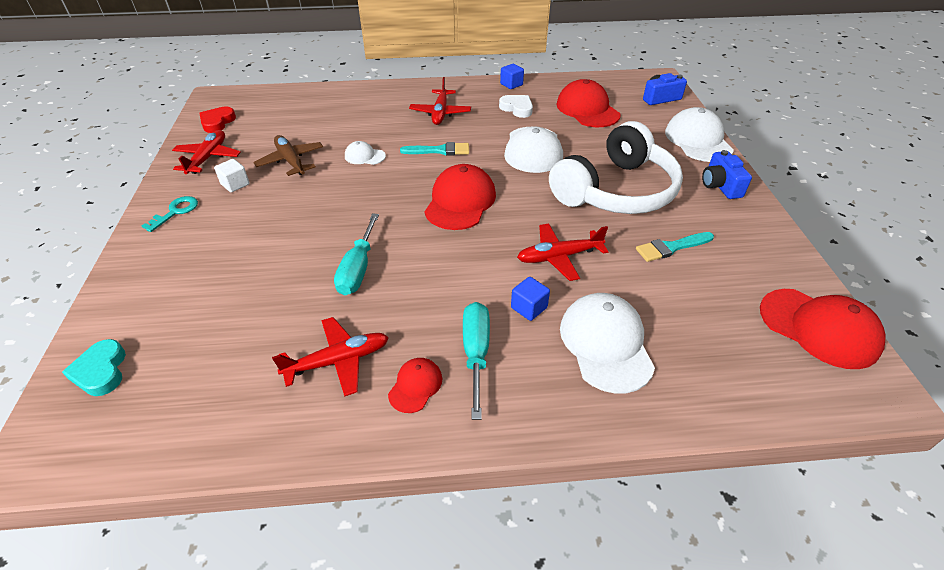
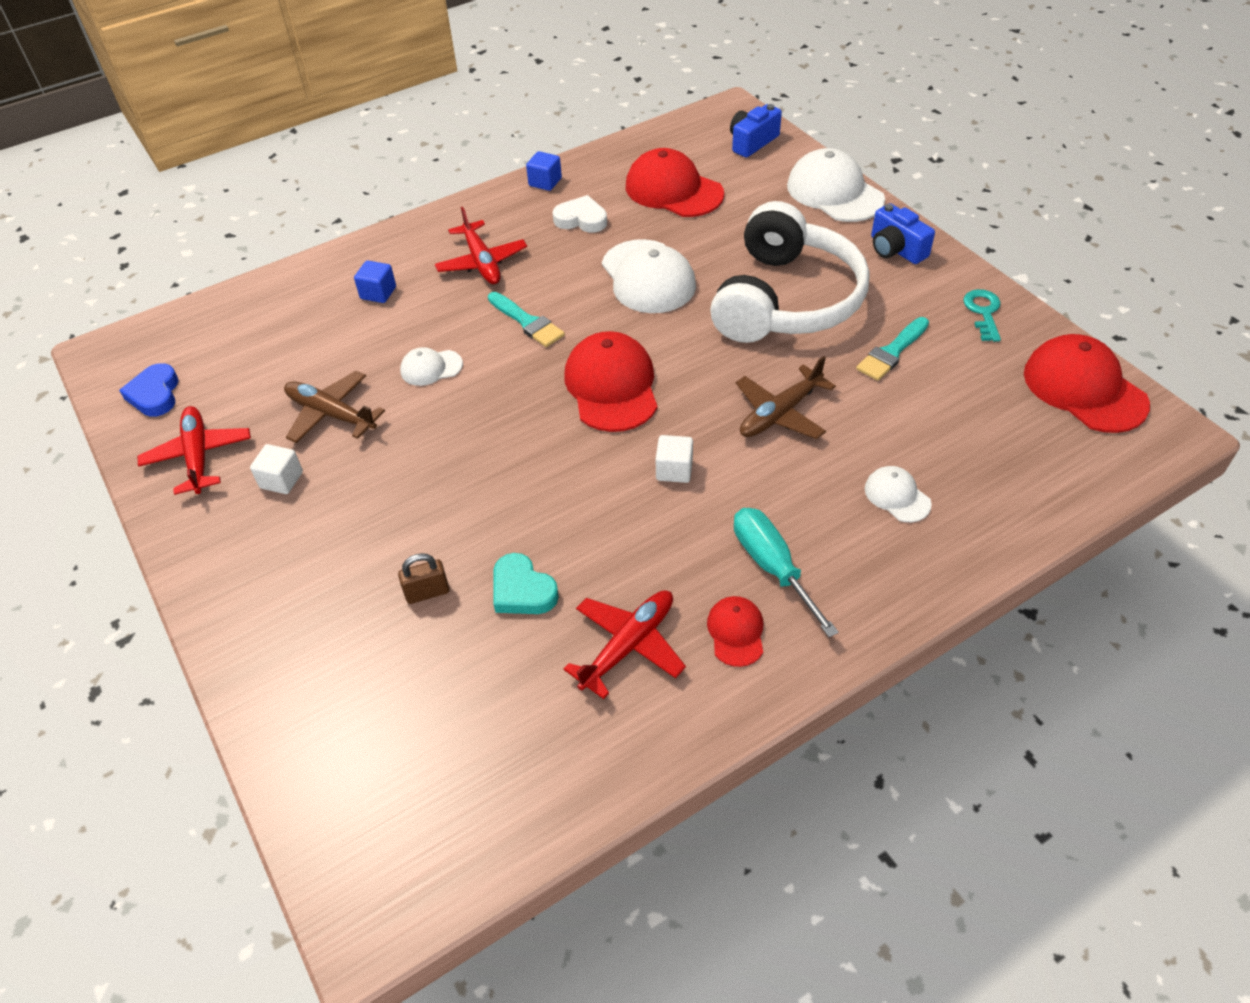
camera: 25 degrees left, 5 degrees up
turquoise heart [62,339,126,396] -> turquoise heart moved to [493,553,559,614]
turquoise key [142,196,198,232] -> turquoise key moved to [963,289,1001,342]
red heart [200,107,236,133] -> blue heart [119,363,178,417]
turquoise screwdriver [334,213,379,295] -> none
turquoise brush [400,142,469,156] -> turquoise brush turned 75 degrees clockwise [488,292,565,347]
blue cube [511,277,550,321] -> blue cube moved to [354,260,396,303]
red plane [517,223,609,281] -> brown plane [736,356,836,439]
white cap [560,293,655,394] -> white cap [865,466,932,522], size x0.51
red cap [760,289,886,369] -> red cap turned 135 degrees counterclockwise [1024,334,1150,433]
none -> brown padlock [398,553,450,604]
none -> white cube [656,435,693,483]

